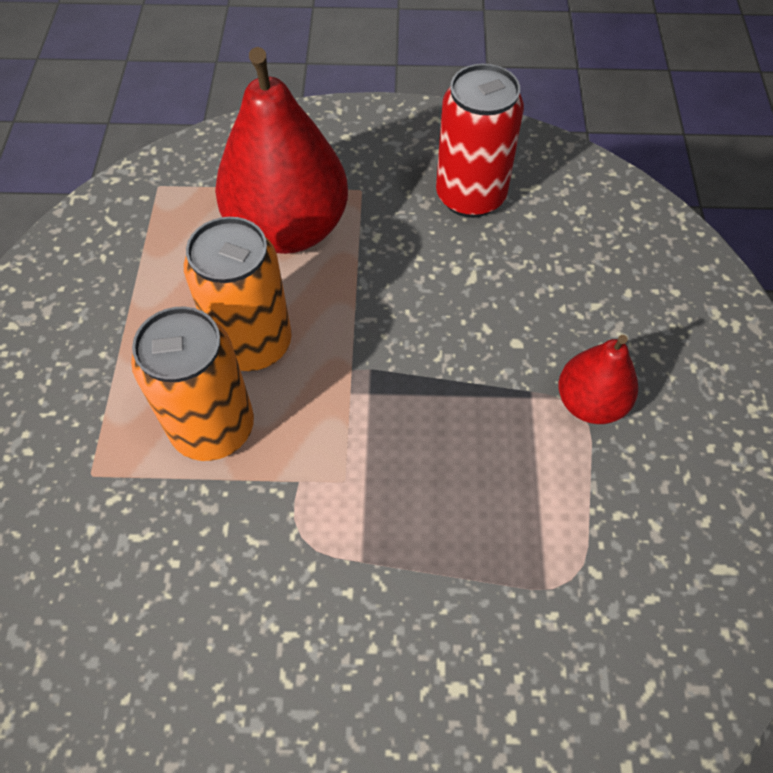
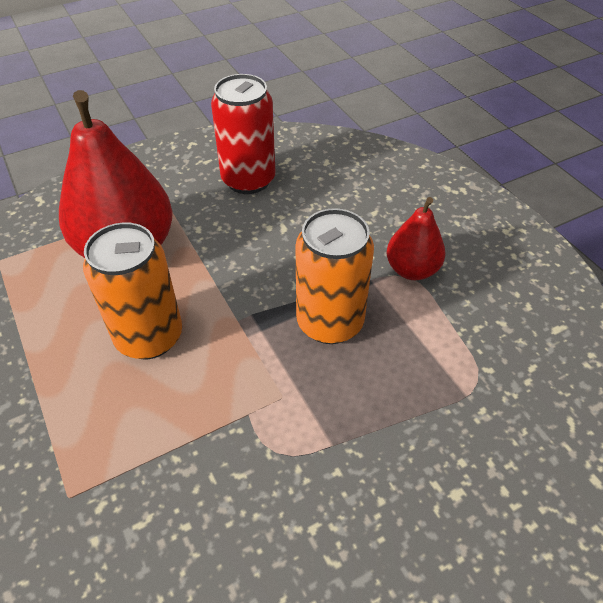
camera: 30 degrees left, 10 degrees down
orange can [131,307,254,461] -> orange can moved to [296,208,374,344]

